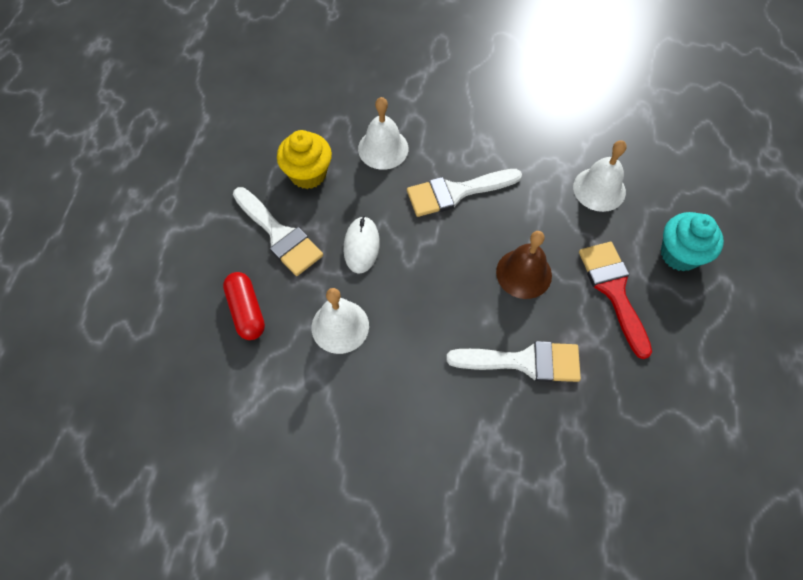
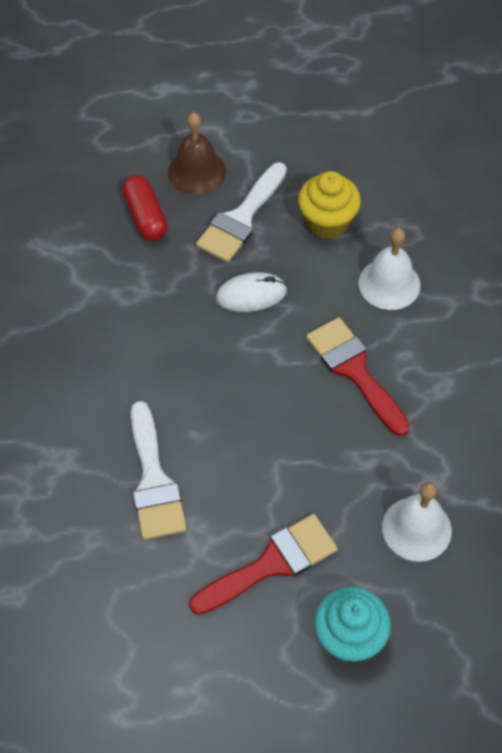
camera: 75 degrees right, 5 degrees down
red capsule [223,272,265,340] -> red capsule turned 75 degrees counterclockwise [122,175,167,241]
white bell [312,288,369,354] -> none
white brush [407,169,522,217] -> red brush [306,317,410,436]
brown bell [496,231,552,299] -> brown bell moved to [168,112,226,195]

